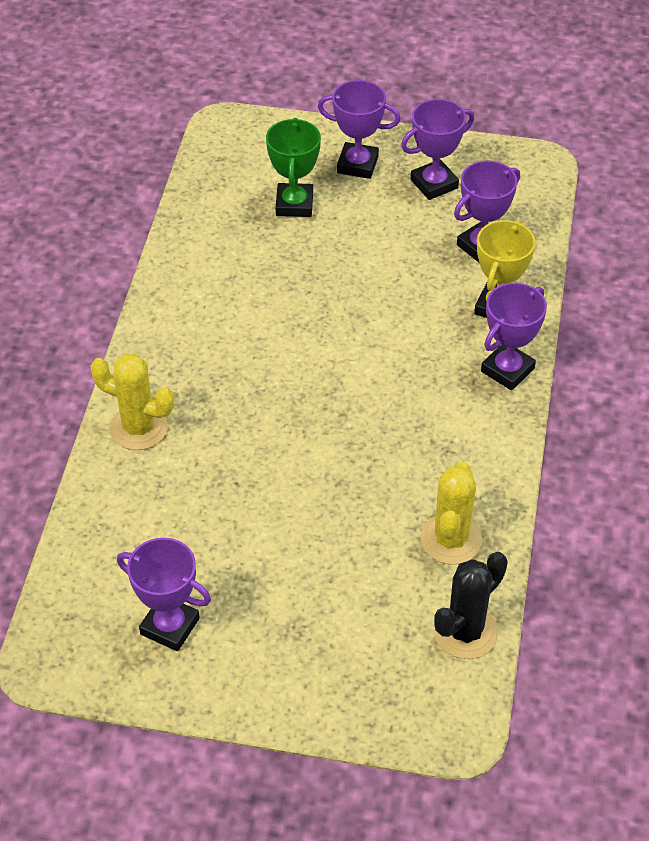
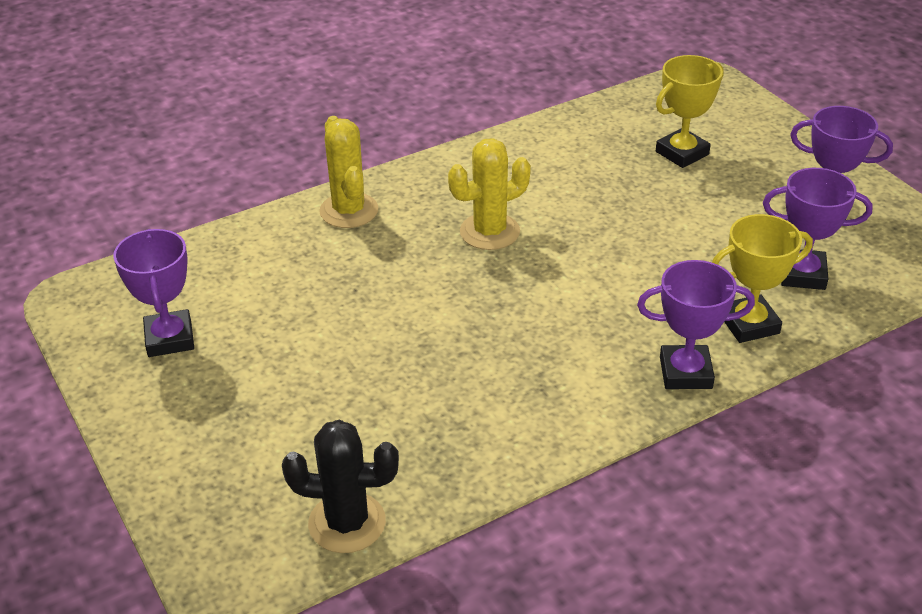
camera: 50 degrees right, 10 degrees down
green trophy [266,118,321,217] -> yellow trophy [656,55,724,168]
purple trophy [318,80,401,179] -> none
yellow cactus [421,462,482,565] -> yellow cactus moved to [448,138,531,250]

